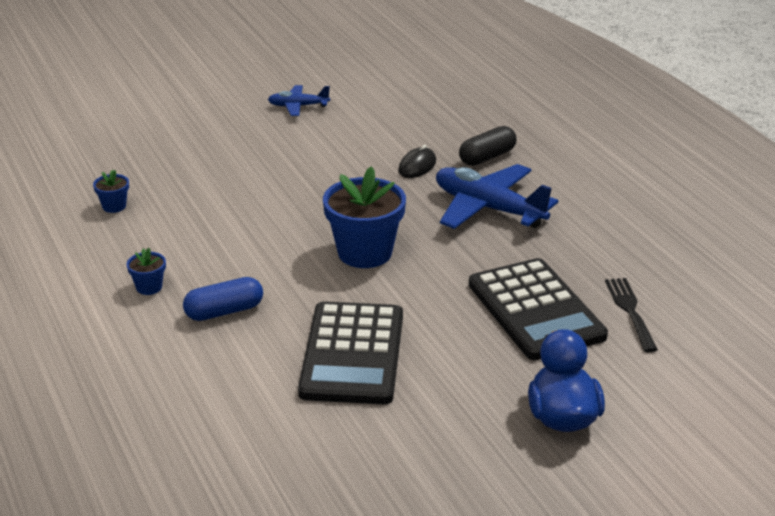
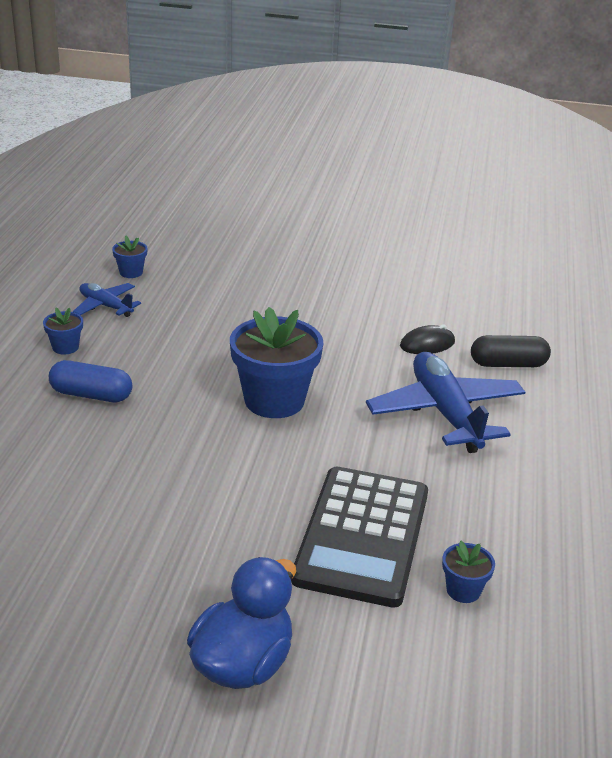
camera: 35 degrees right, 0 degrees up
blue plane [268,85,330,116] -> blue plane moved to [73,283,141,317]
black calculator [298,301,403,404] -> none
black fork [605,278,658,352] -> blue flower pot [442,541,495,603]

